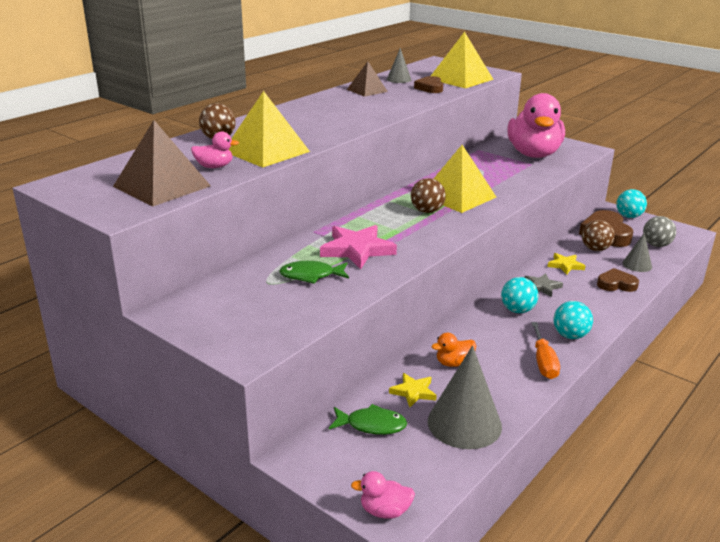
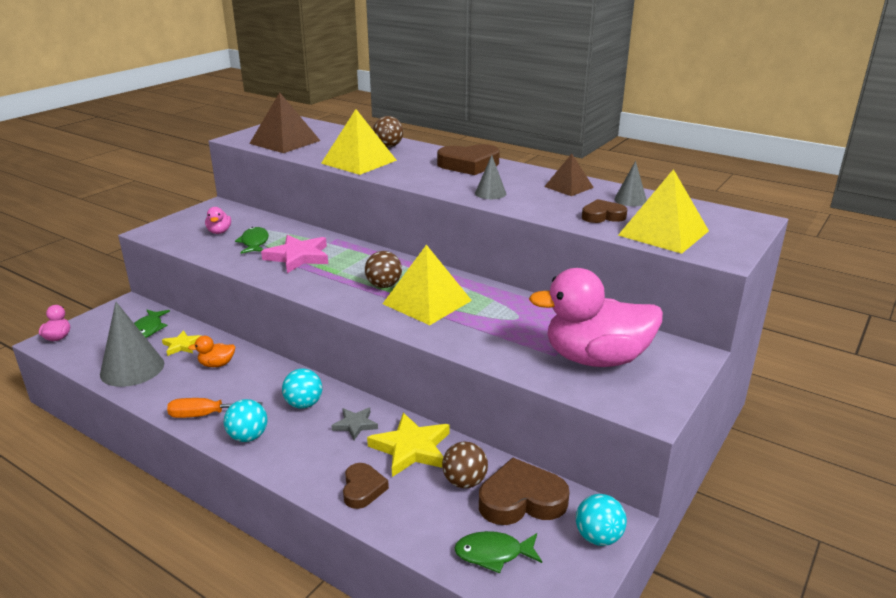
camera: 85 degrees right, 0 degrees up
pink duck [191,131,239,168] -> pink duck moved to [205,207,231,234]
orange duck [431,333,476,367] -> orange duck turned 75 degrees counterclockwise [188,336,235,367]
yellow star [547,253,585,275] -> yellow star [367,413,449,477], size x1.77
grey cone [623,233,652,272] -> grey cone moved to [475,155,506,199]
grey ball [643,216,676,247] -> green fish [454,531,542,573]
none -> brown heart [437,144,500,175]

